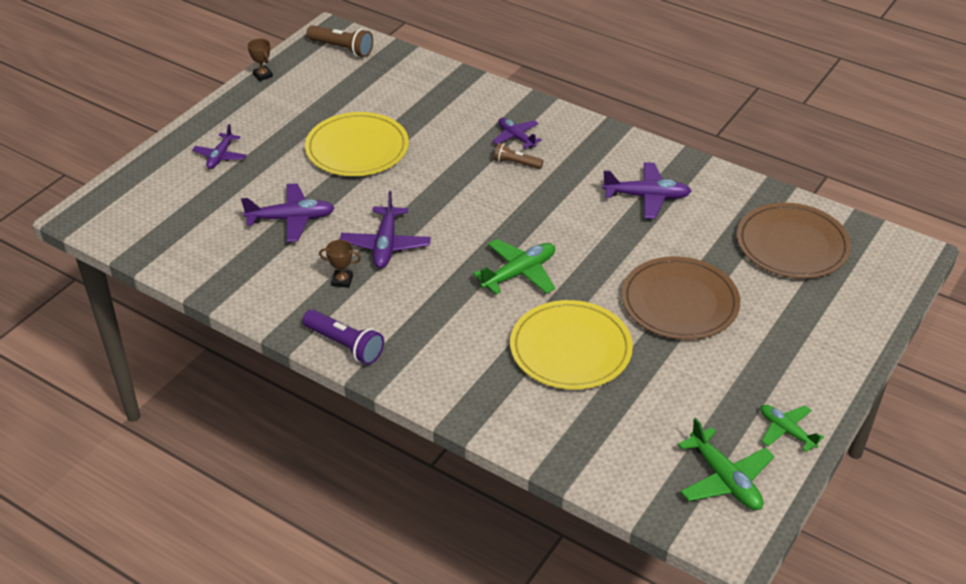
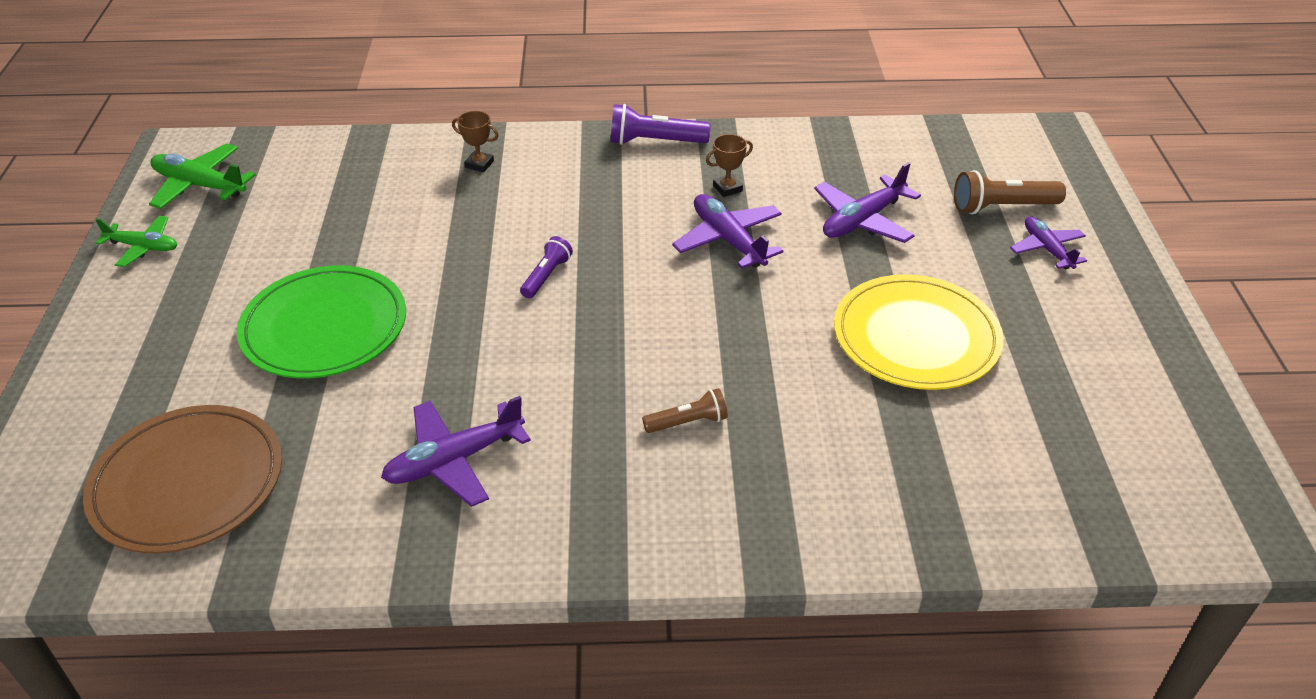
camera: 145 degrees right, 0 degrees up
brown trophy [247,39,273,81] -> brown trophy moved to [452,111,499,172]
brown flashlight [306,25,373,57] -> brown flashlight moved to [954,170,1066,214]
green plane [473,239,555,294] -> purple flashlight [520,236,573,299]
purple plane [492,118,542,149] -> none
yellow plate [510,300,633,390] -> none
brown plate [621,256,740,340] -> green plate [237,265,406,378]

